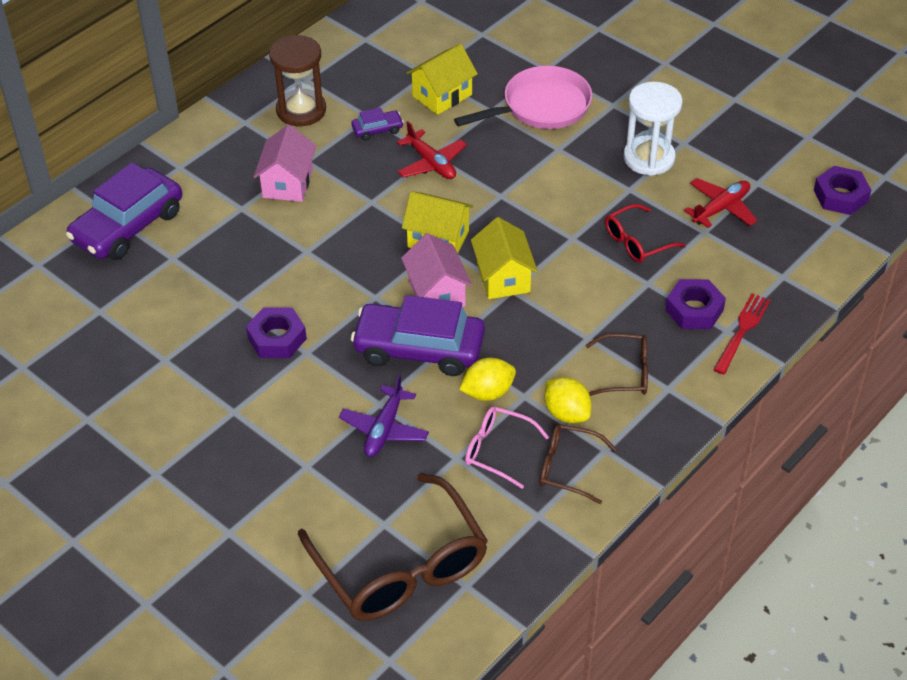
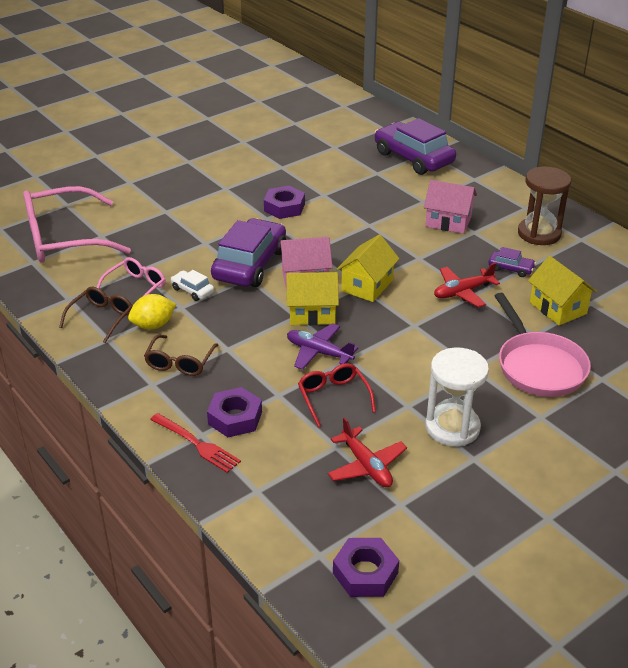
camera: 100 degrees right, 10 degrees down
brown glasses [298,473,488,621] -> pink glasses [23,186,131,263]
purple plane [339,375,429,457] -> purple plane moved to [287,323,358,370]
purple car [351,107,404,140] -> purple car turned 60 degrees counterclockwise [489,247,536,277]
yellow lemon [459,358,516,401] -> white car [171,270,214,301]

